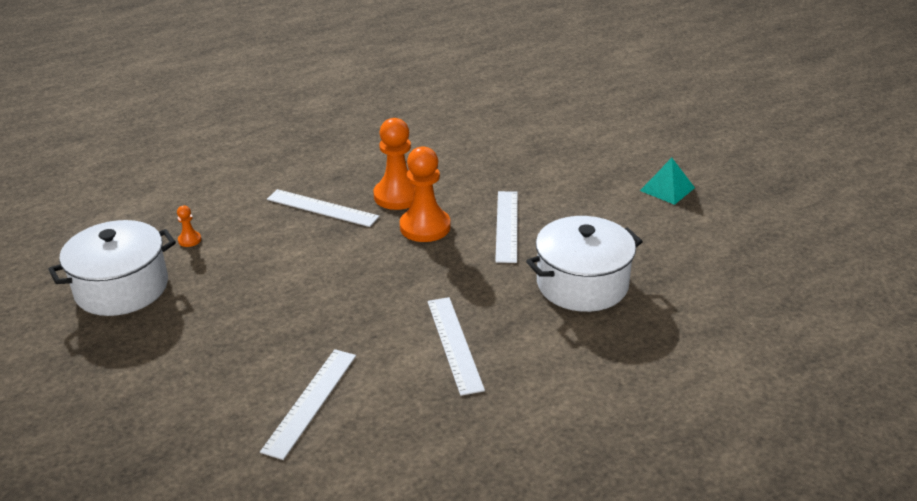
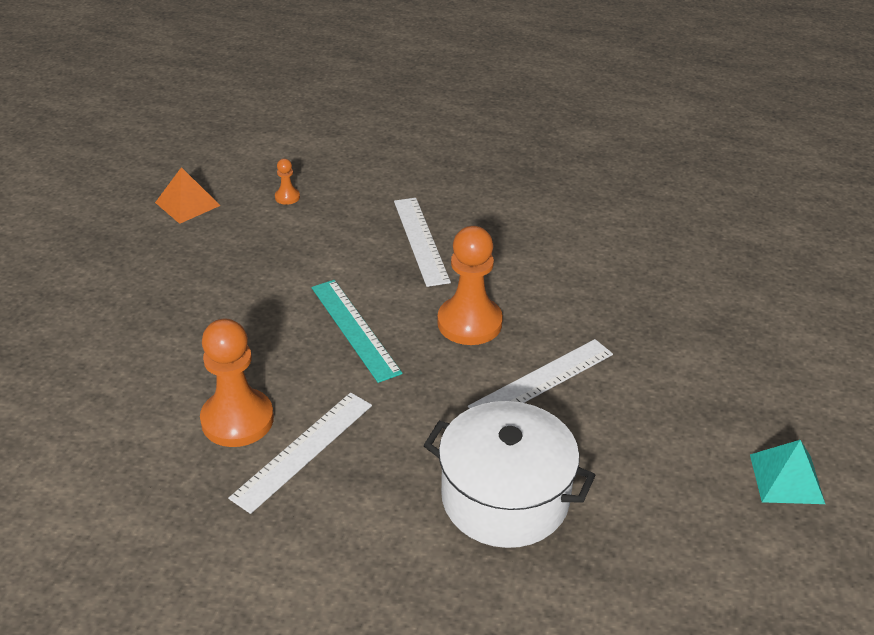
camera: 50 degrees right, 5 degrees up
white pot [48,220,176,316] -> orange pyramid [155,167,221,224]
white ruler [260,349,356,460] -> none
orange pawn [374,118,415,210] -> orange pawn moved to [200,319,274,447]
none -> turquoise ruler [312,280,403,383]

